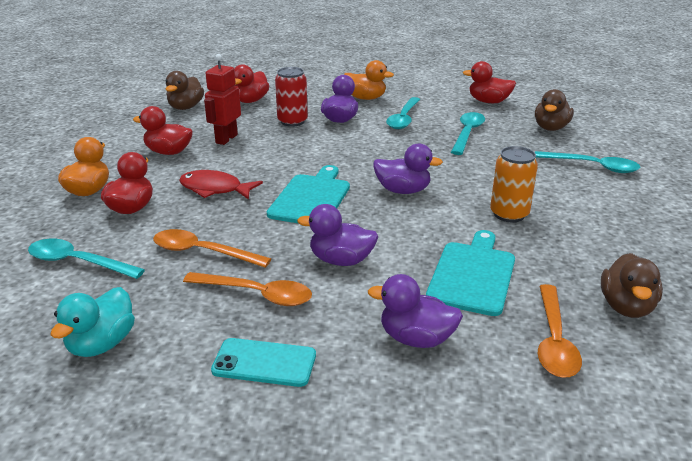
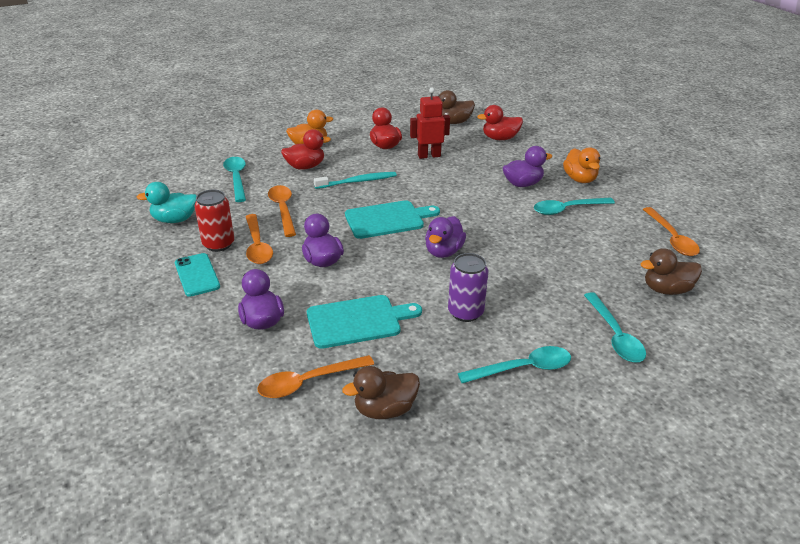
camera: 55 degrees right, 5 degrees up
red fish [179,170,263,200] -> turquoise toothbrush [314,172,397,189]
red can [275,67,308,127] -> red can moved to [195,190,234,252]
purple duck [373,143,443,194] -> purple duck turned 45 degrees clockwise [425,216,466,258]
turquoise spoon [451,112,485,155] -> turquoise spoon moved to [458,346,571,383]
red duck [463,61,516,103] -> orange spoon [643,207,700,256]
orange can [490,146,538,222] -> purple can [448,253,488,322]

